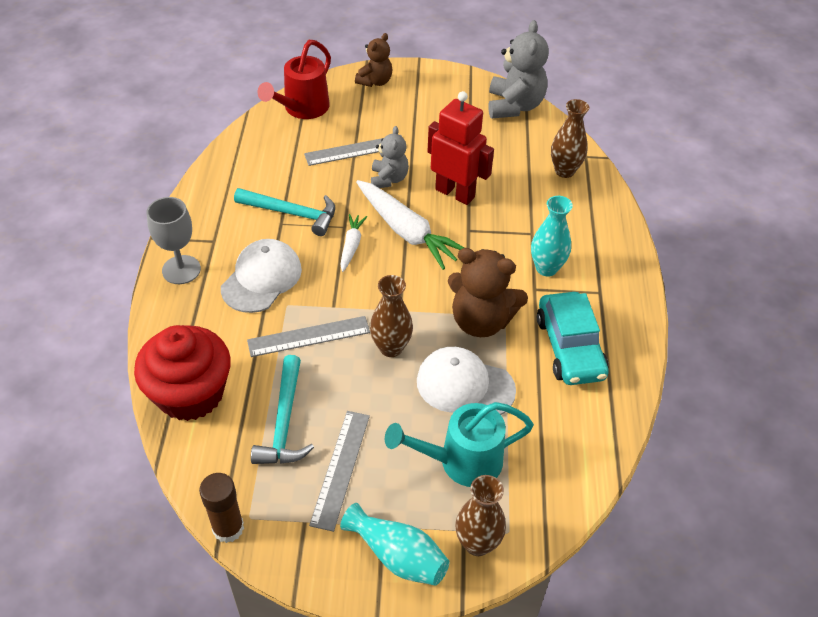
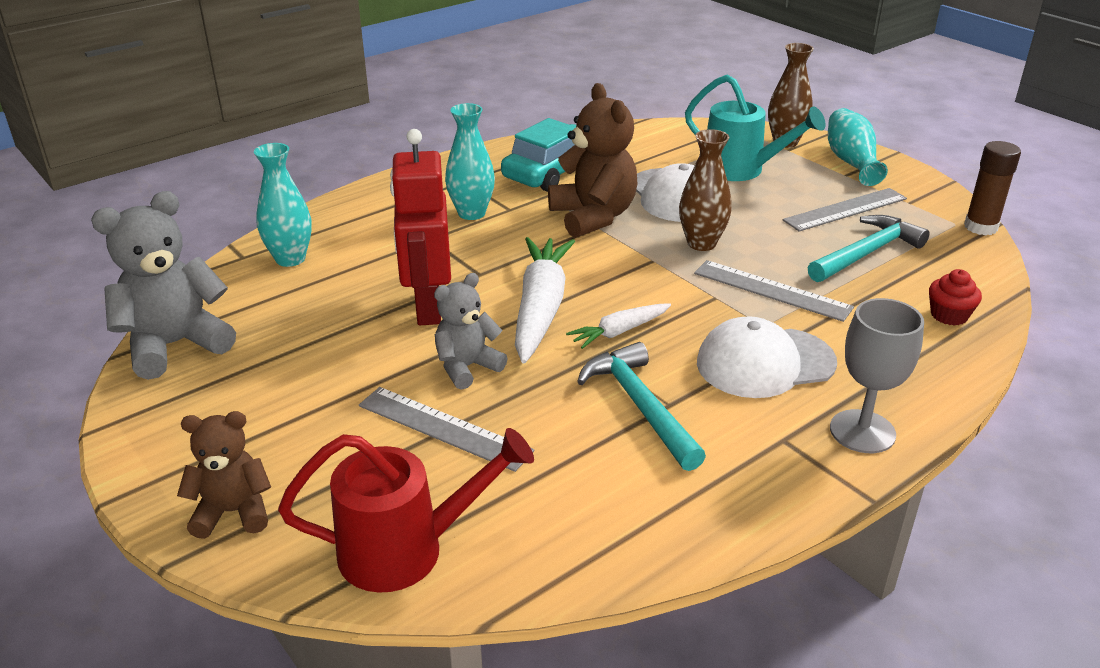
camera: 130 degrees left, 15 degrees down
red cupcake [134,325,231,421] -> red cupcake [929,269,982,326], size x0.42
brown vase [551,99,589,178] -> turquoise vase [254,143,312,267]

